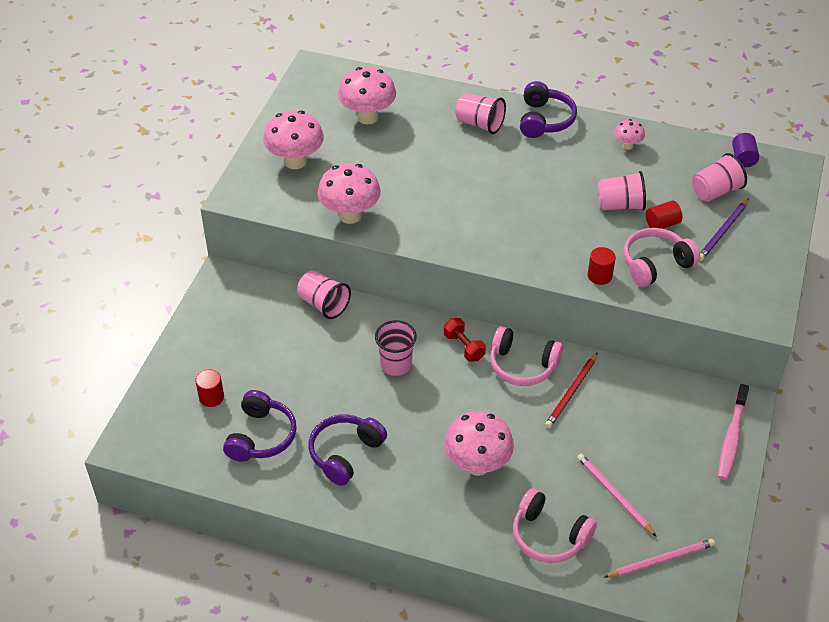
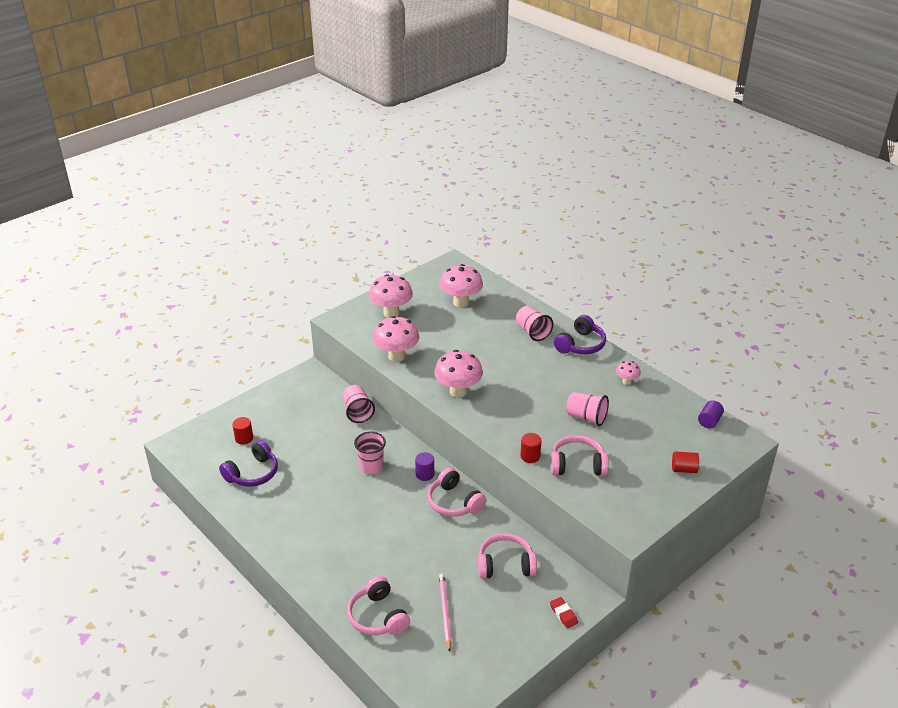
camera: 30 degrees right, 10 degrees down
purple headphones [308,414,387,486] -> none
red dumbbell [444,318,486,362] -> purple cylinder [415,452,434,481]
pink mushroom [444,411,514,476] -> pink mushroom moved to [434,350,483,397]
red pencil [545,352,598,428] -> none
pink pencil [604,539,715,578] -> none
red cylinder [646,200,682,229] -> red cylinder moved to [672,452,699,473]
pink cup [692,153,747,202] -> none
purple pencil [700,198,749,261] -> none
pink toothbrush [718,384,749,480] -> red eraser [550,597,578,628]
none -> pink headphones [478,533,537,579]

